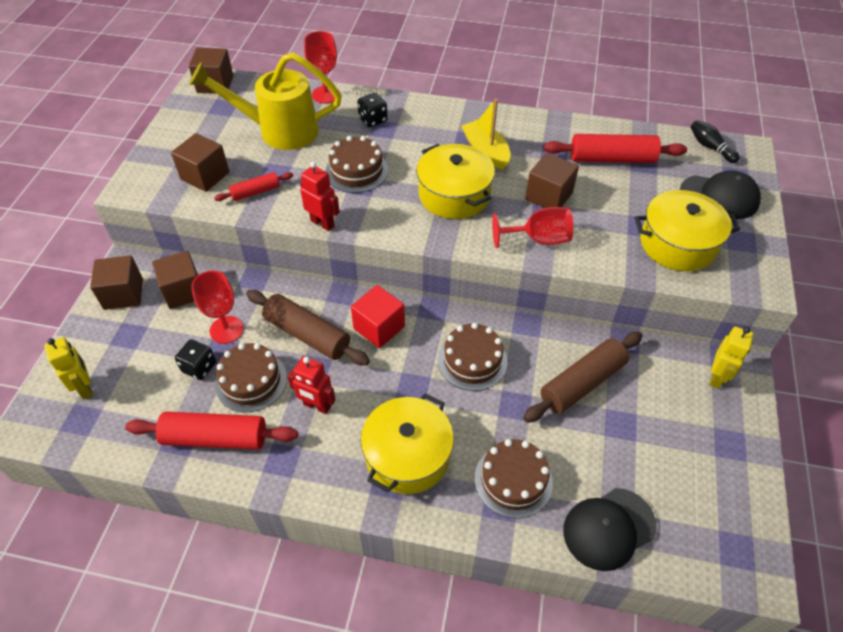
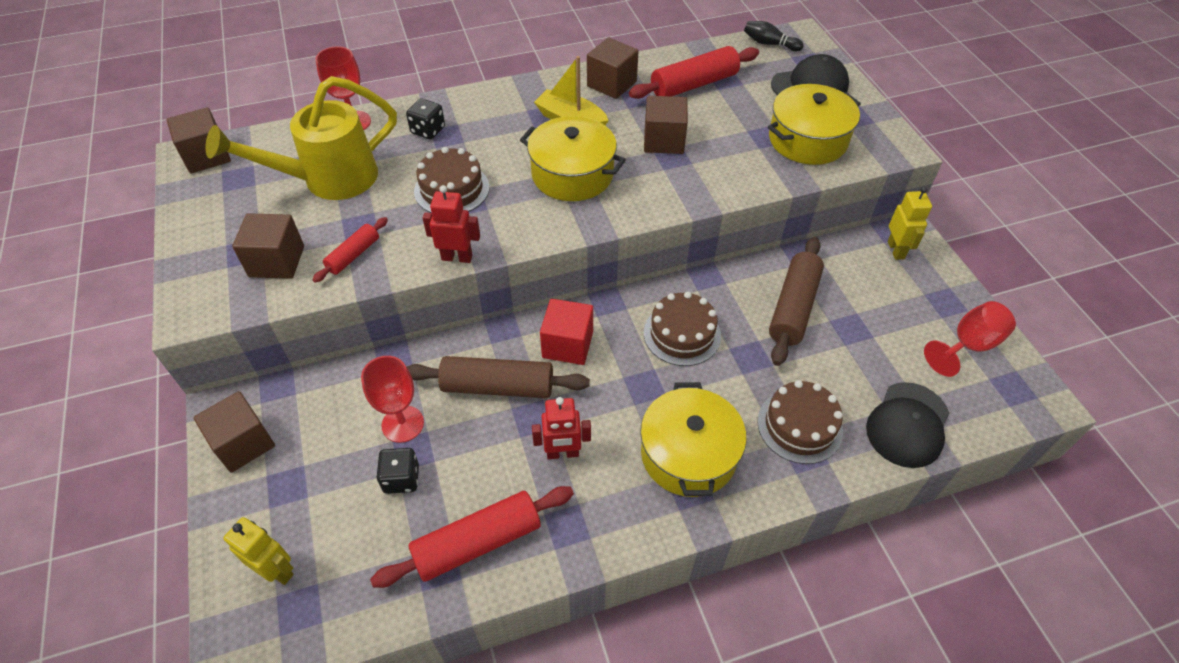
camera: 30 degrees left, 0 degrees up
brown cube [152,251,198,309] -> brown cube moved to [587,38,639,99]
brown cake [215,343,287,412] -> none
red goblet [492,207,573,248] -> red goblet moved to [924,301,1016,377]

